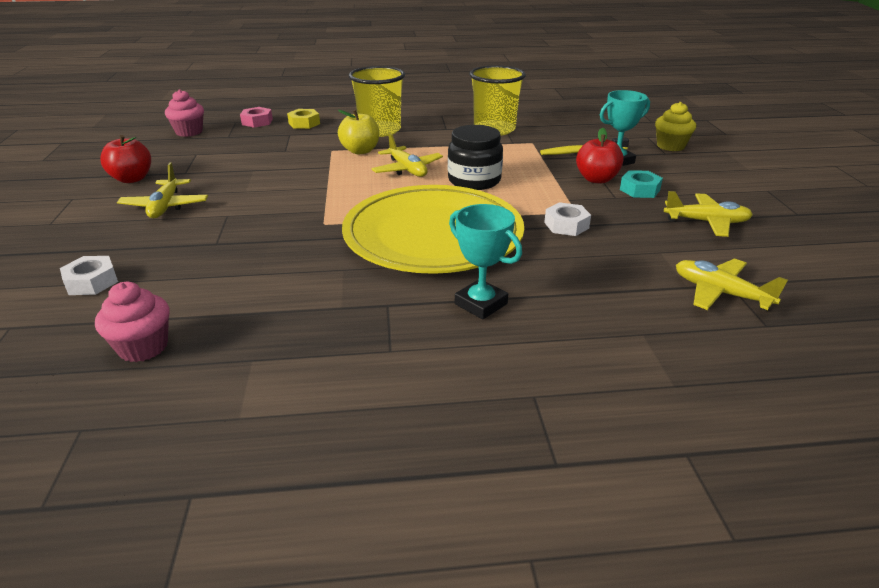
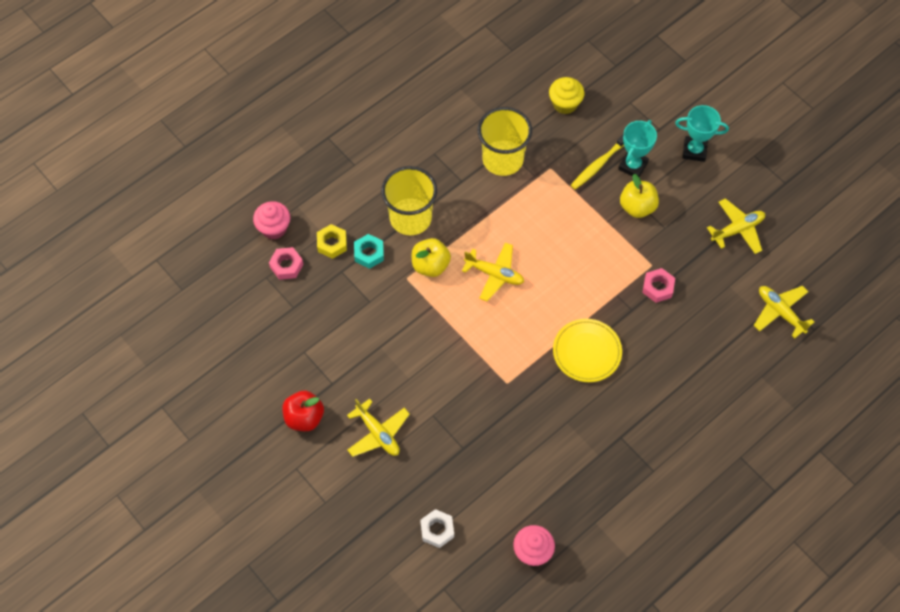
camera: 35 degrees left, 30 degrees up
pink cupcake [165,89,204,137] -> pink cupcake moved to [253,201,290,239]
yellow plate [342,185,524,274] -> yellow plate [553,319,622,382], size x0.51
black jar [448,125,503,190] -> none
turquoise trophy [449,204,522,320] -> turquoise trophy moved to [675,105,729,162]
white nut [544,202,591,236] -> pink nut [642,268,675,303]
red apple [576,128,624,184] -> yellow apple [620,174,659,218]
turquoise nut [620,170,663,198] -> turquoise nut moved to [354,234,384,269]
yellow cupcake [655,102,696,151] -> yellow cupcake moved to [549,77,584,114]
yellow plane [676,258,788,310] -> yellow plane turned 45 degrees clockwise [753,286,814,338]

